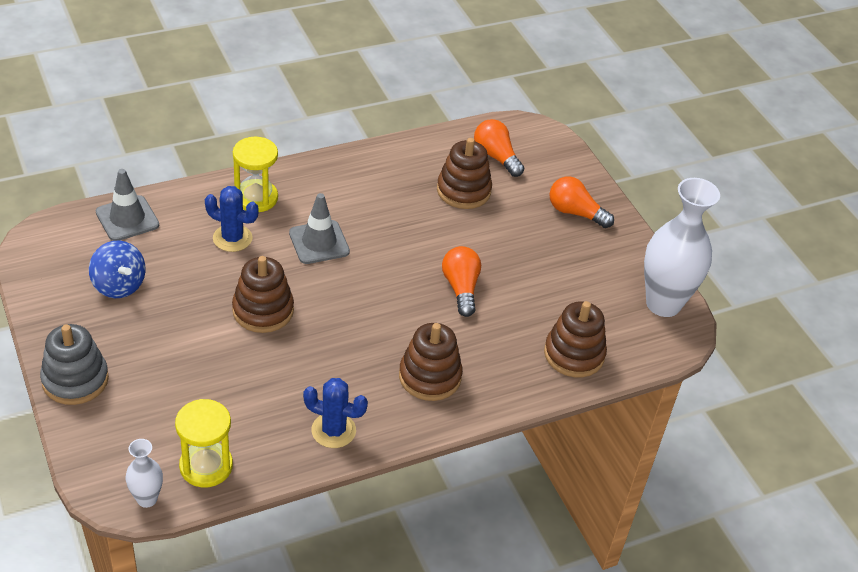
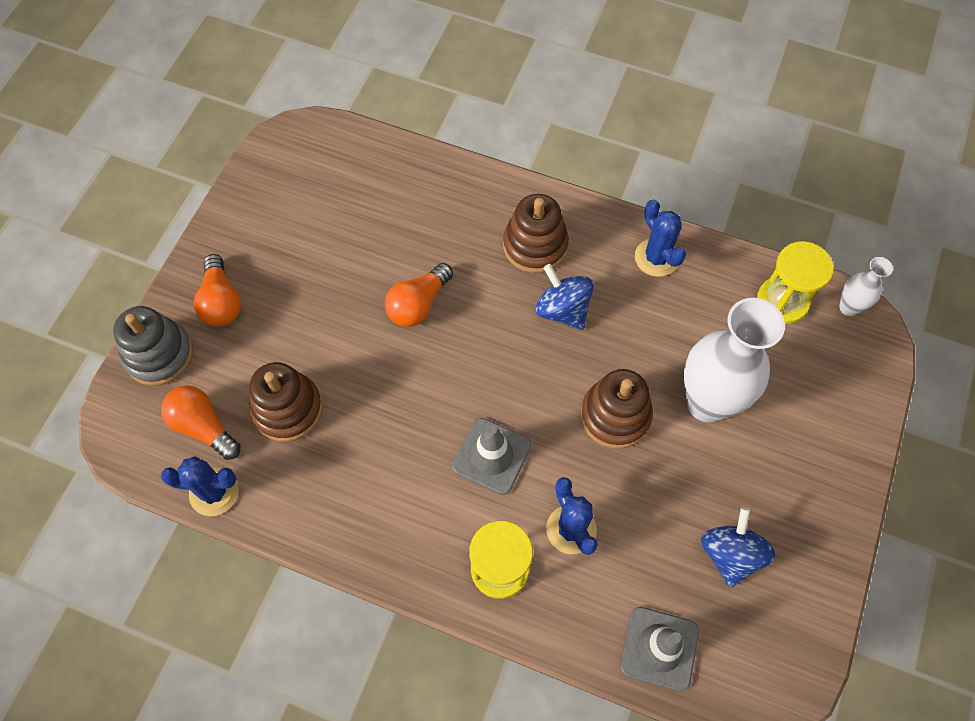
camera: 130 degrees left, 20 degrees up
grey stacking toy [40,324,109,405] -> grey stacking toy moved to [113,306,193,386]
orange light bulb [474,119,524,177] -> orange light bulb turned 120 degrees clockwise [161,386,241,460]
brown stacking toy [544,301,607,377] -> none
white vase [644,178,720,317] -> white vase moved to [684,298,785,423]
none -> blue cactus [161,456,239,516]
none -> blue spinning top [536,264,594,330]

